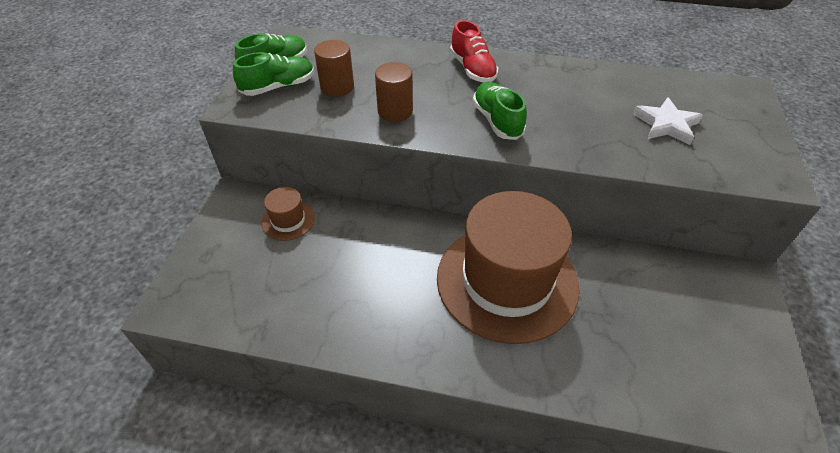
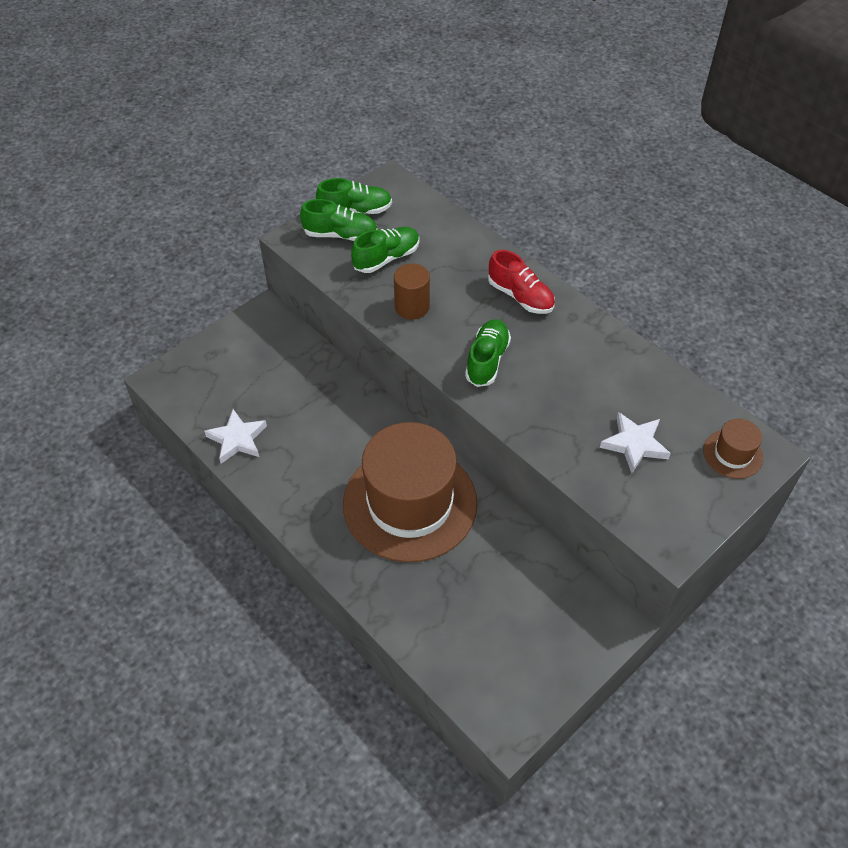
camera: 35 degrees right, 5 degrees up
brown hat [261,187,315,241] -> brown hat moved to [703,419,763,479]
brown cylinder [314,40,354,97] -> green shoe [351,227,420,273]
red shoe [450,20,498,83] -> red shoe turned 60 degrees counterclockwise [488,250,555,314]
none -> white star [204,409,267,464]

